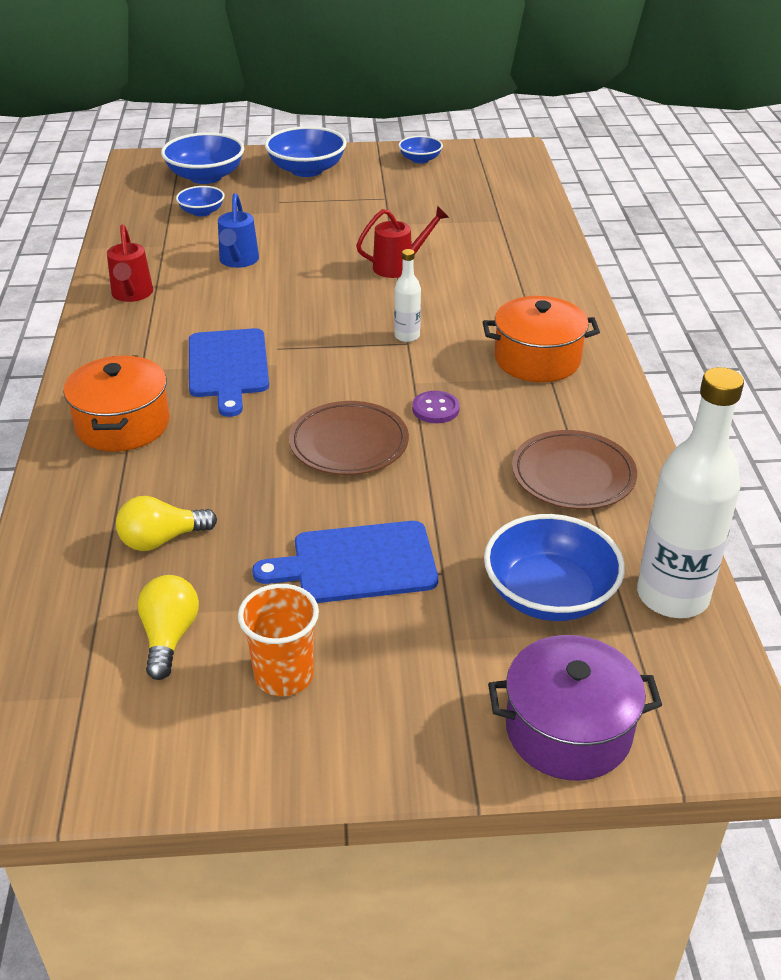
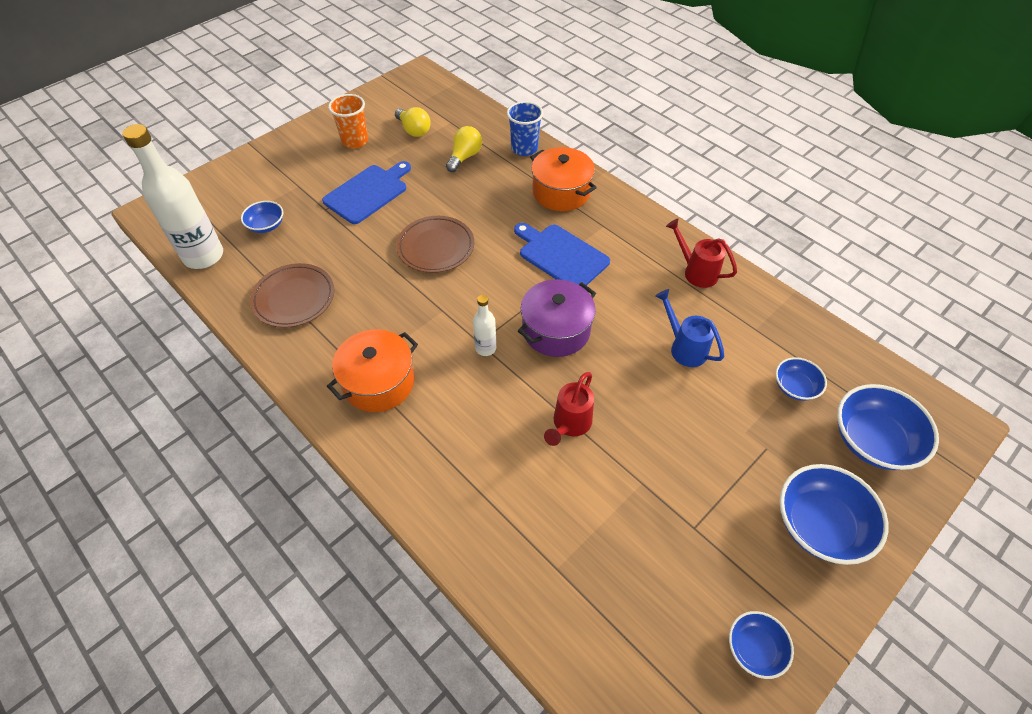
camera: 140 degrees right, 15 degrees up
purple button [412,391,460,423] -> none
blue bowl [484,514,625,621] -> blue bowl [241,201,283,233], size x0.56
purple pot [488,635,662,781] -> purple pot moved to [518,279,596,357]
none -> blue cup [507,101,543,156]

